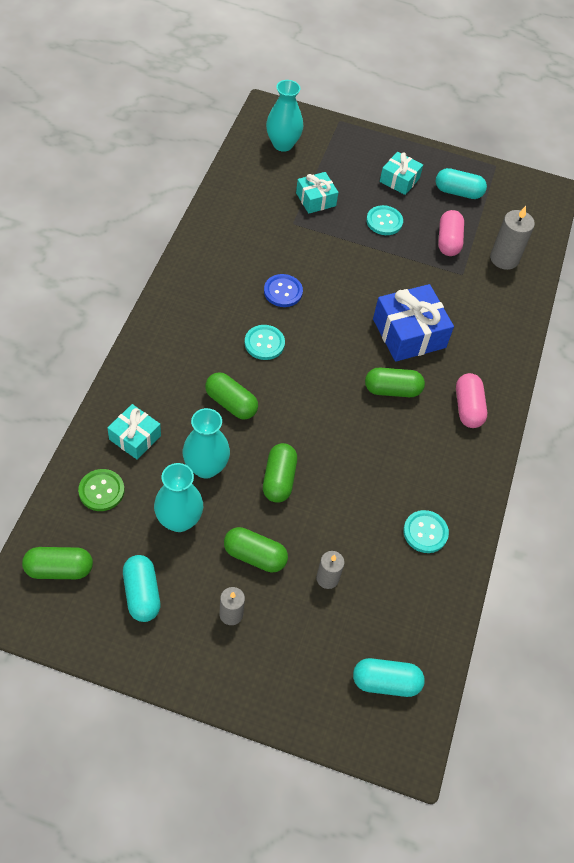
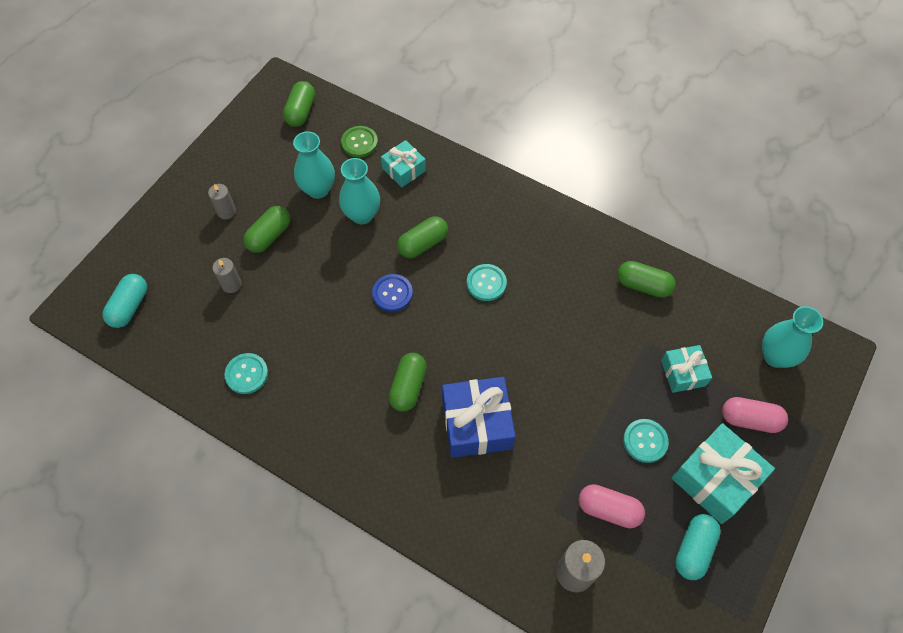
camera: 110 degrees right, 5 degrees up
turquoise capsule [123,555,160,622] -> none
green capsule [263,443,297,503] -> green capsule moved to [617,261,676,298]
blue button [264,274,303,307] -> blue button moved to [372,274,413,312]
turquoise gift [380,152,423,195] -> turquoise gift [671,423,775,524], size x1.69
pink capsule [456,373,487,428] -> pink capsule moved to [722,397,788,433]

